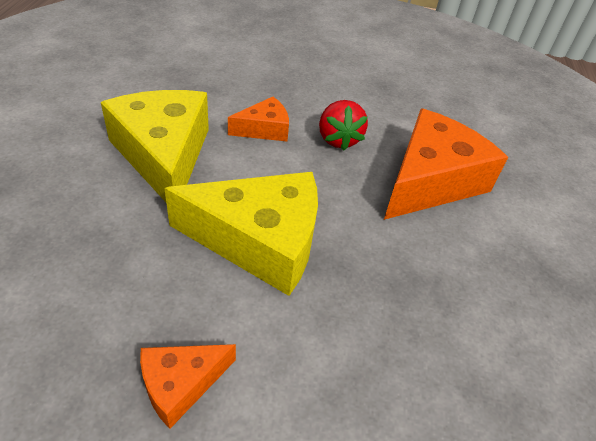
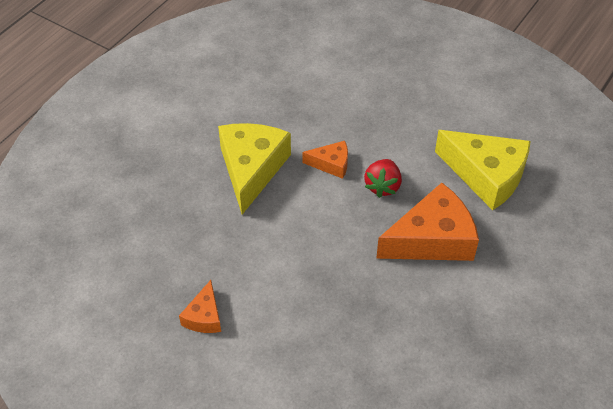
camera: 30 degrees right, 5 degrees up
orange cheese [140,344,236,429] -> orange cheese turned 75 degrees counterclockwise [179,280,221,333]
yellow cheese [164,172,318,296] -> yellow cheese moved to [435,130,531,210]

